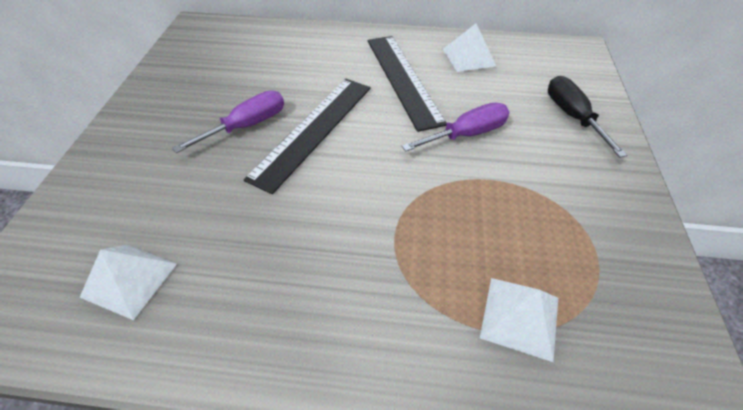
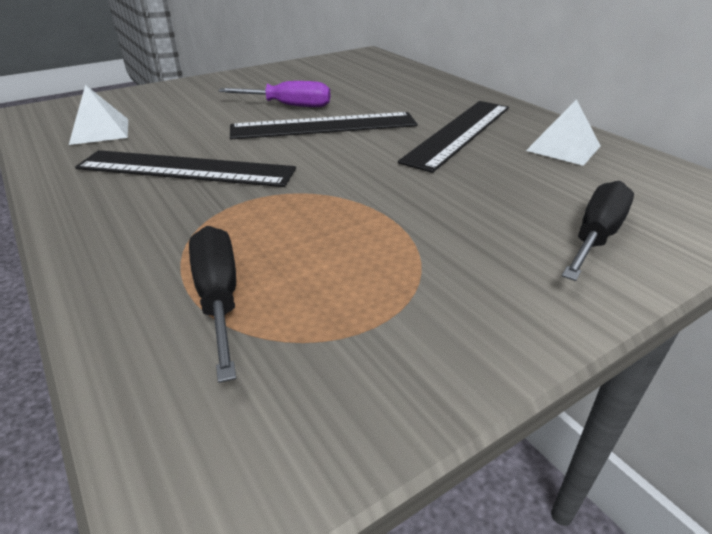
camera: 50 degrees right, 15 degrees down
purple screwdriver [402,103,509,151] -> none
white pyramid [480,278,558,362] -> black screwdriver [189,226,236,383]
none -> black ruler [75,150,296,187]

